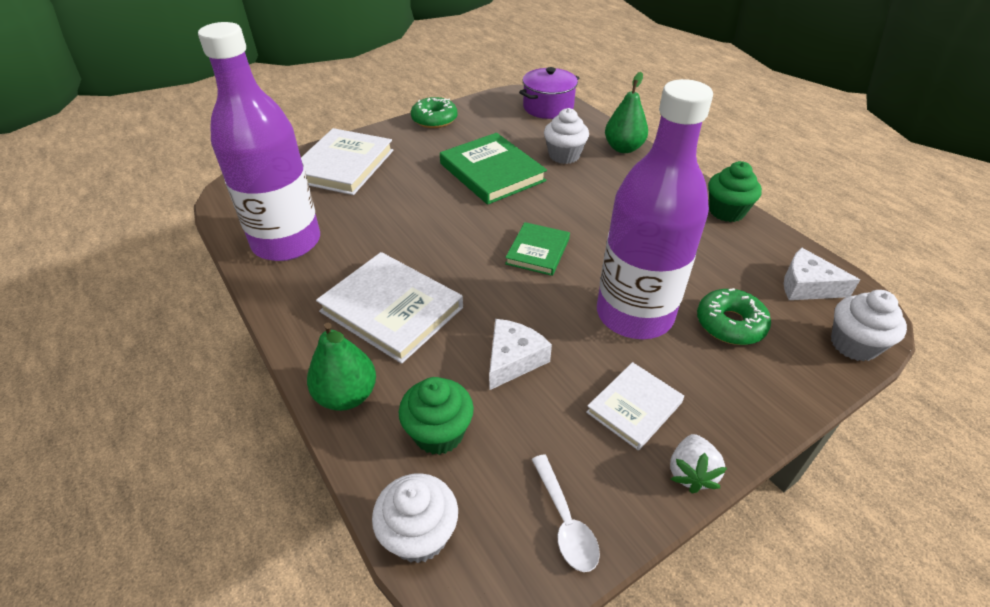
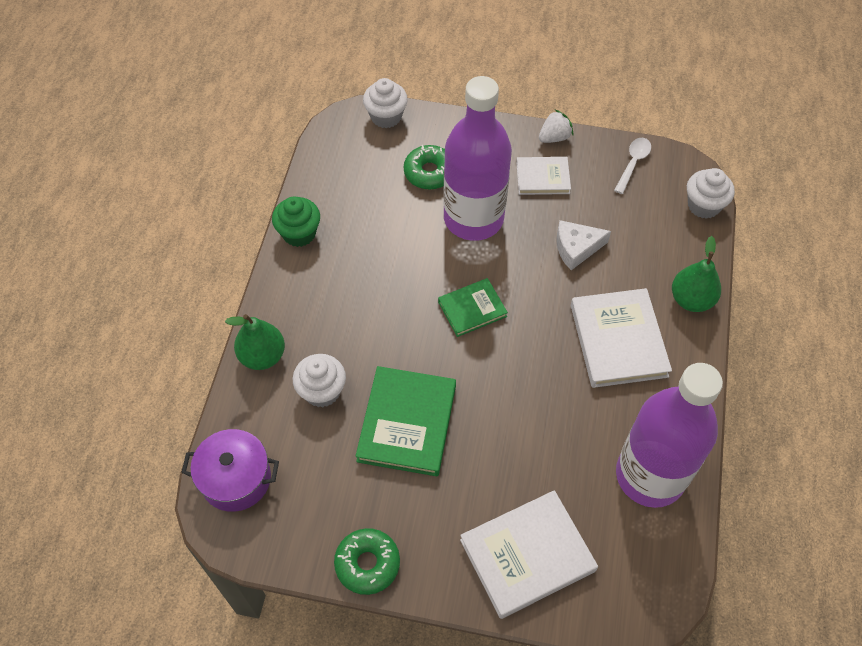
camera: 135 degrees left, 15 degrees up
green cupcake [399,377,474,455] -> none
white cheese [784,247,860,300] -> none

